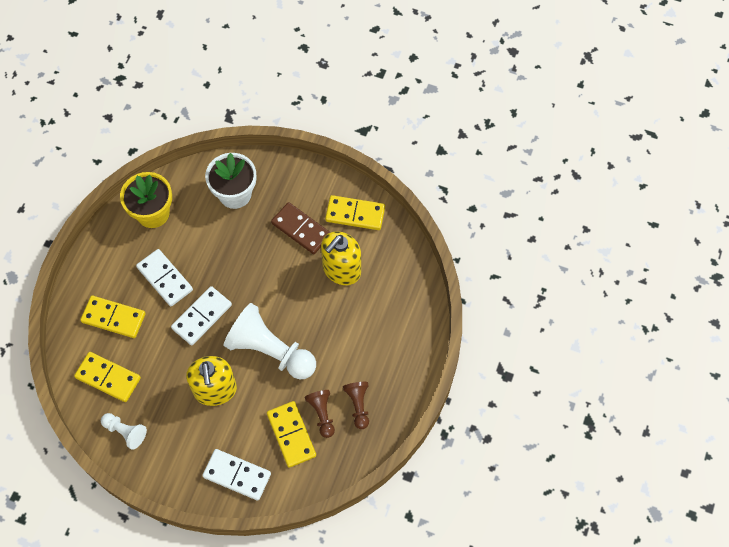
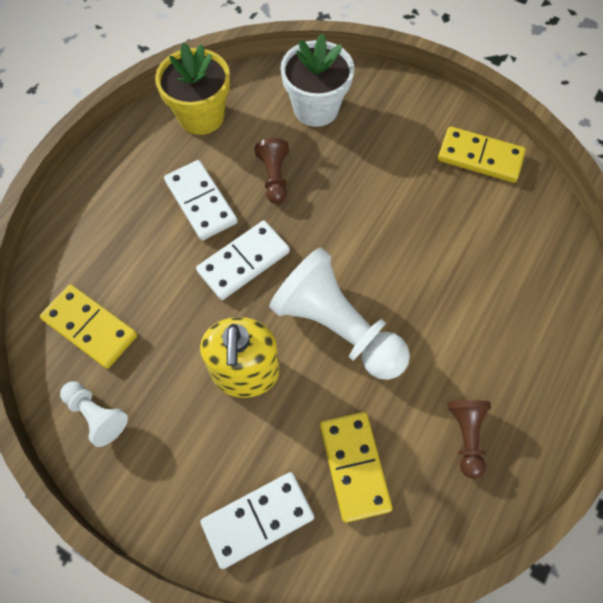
camera: 10 degrees right, 0 degrees up
yellow domino [80,296,146,338] -> none
white domino [202,449,271,500] -> white domino turned 60 degrees counterclockwise [200,472,314,569]
brown domino [271,202,330,254] -> none
brown pawn [305,390,335,438] -> brown pawn moved to [255,138,289,204]
yellow soap dispenser [321,231,361,285] -> none

